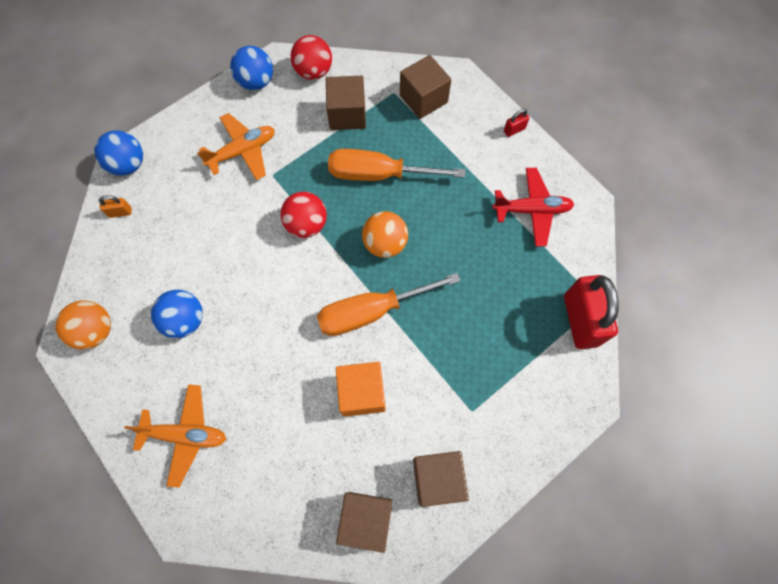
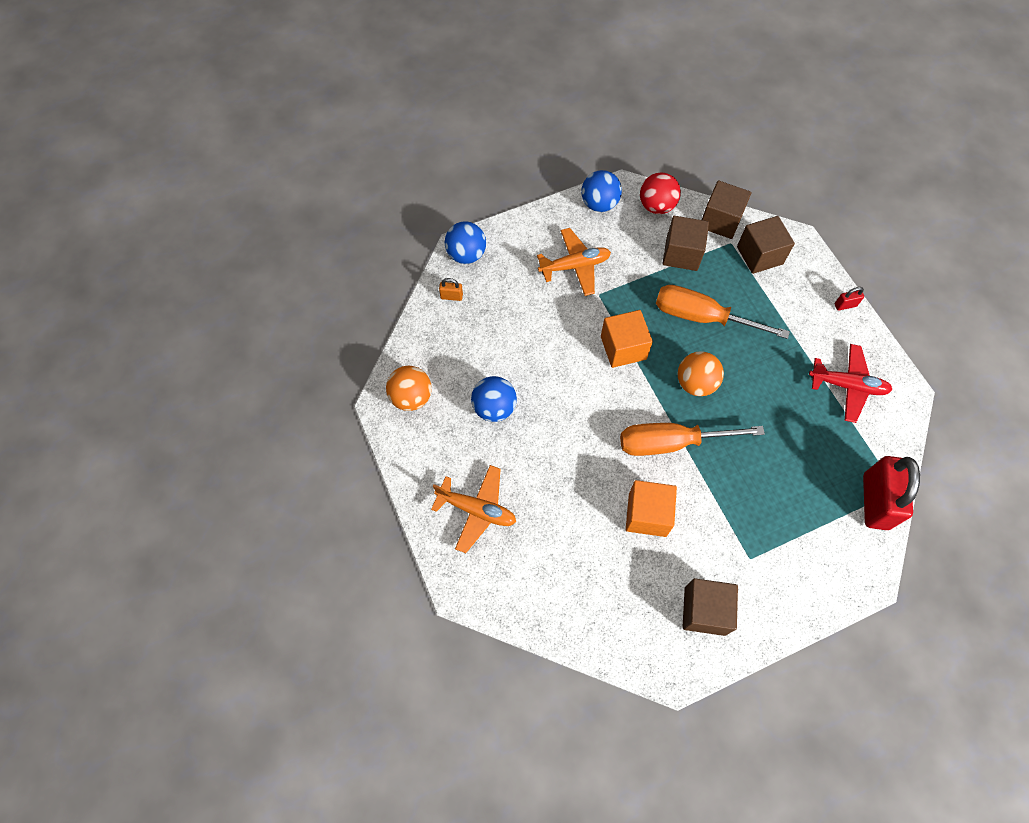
camera: 15 degrees right, 5 degrees down
red ball [280,192,327,238] -> orange cube [601,310,653,368]
brown cube [336,492,392,553] -> brown cube moved to [702,180,751,239]

